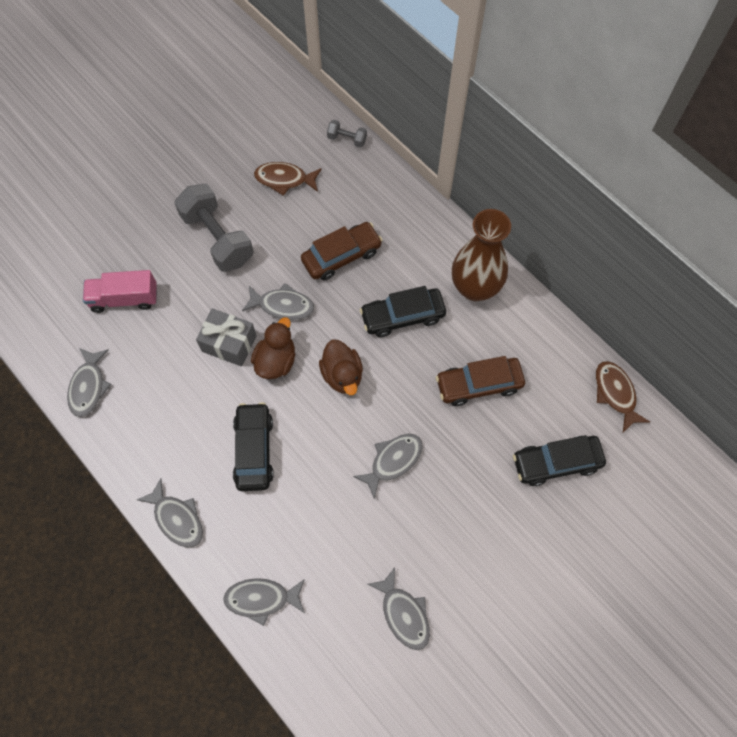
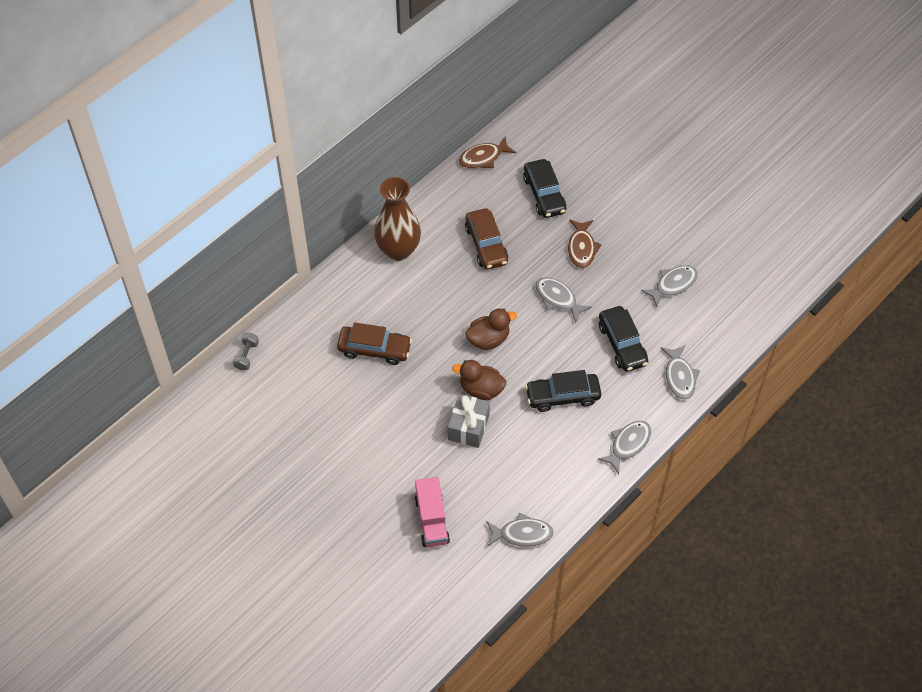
camera: 95 degrees left, 10 degrees down
grey dumbbell [174,184,254,272] -> none
grey fish [242,283,314,320] -> none
brown fish [254,162,322,196] -> brown fish moved to [568,219,602,268]
brown car [301,222,382,281] -> brown car turned 135 degrees clockwise [337,322,412,365]
black car [360,286,446,337] -> black car moved to [599,306,648,372]

